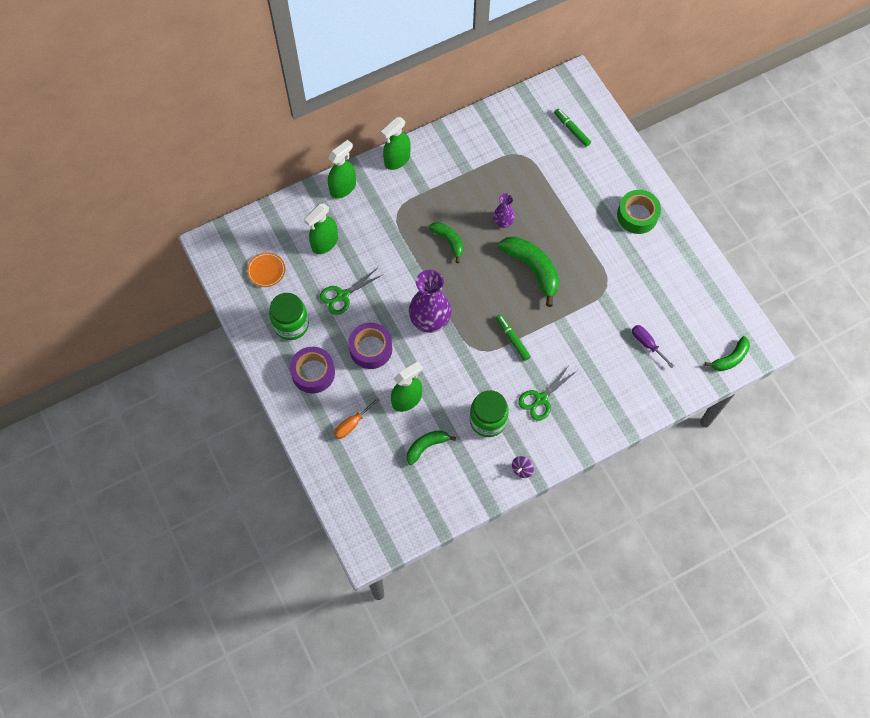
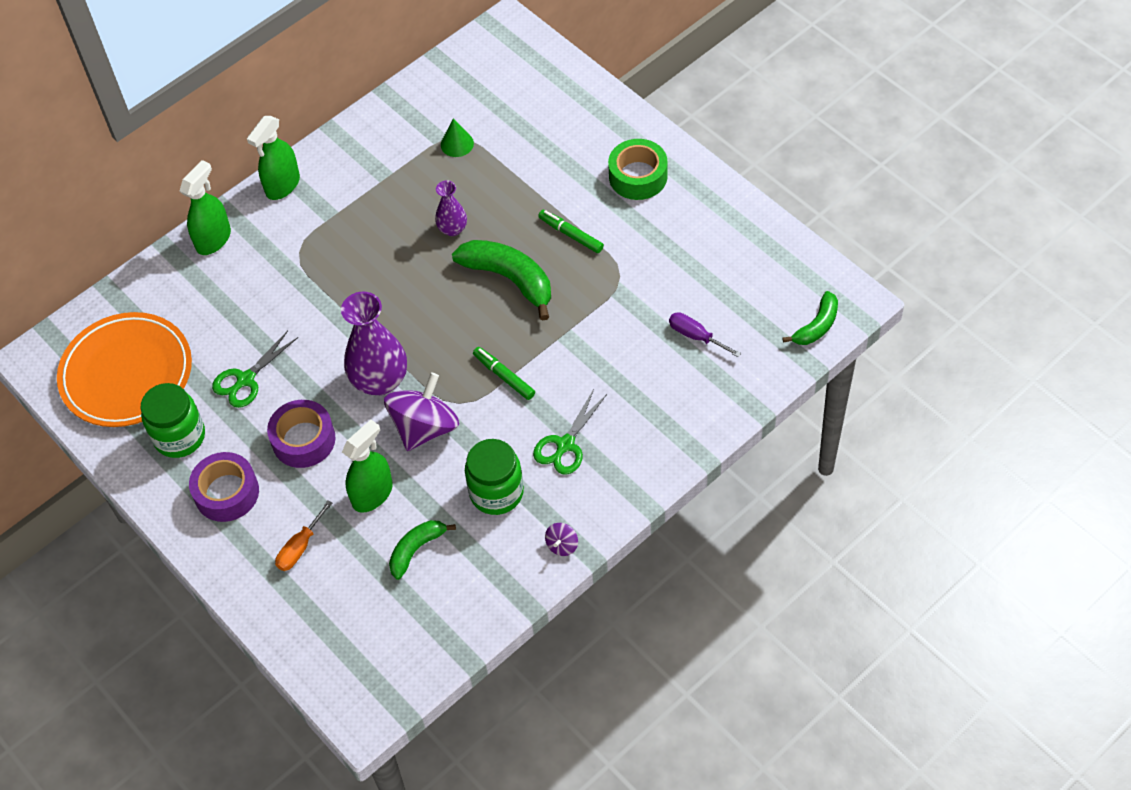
camera: 10 degrees left, 10 degrees down
orange plate [247,252,285,287] -> orange plate [57,312,192,427], size x2.36
green spray bottle [304,203,338,254] -> none
green banana [429,222,464,263] -> none
green marker [554,109,591,147] -> green marker moved to [538,210,604,253]
none -> purple spinning top [384,373,459,451]
none -> green cone [441,118,474,157]

